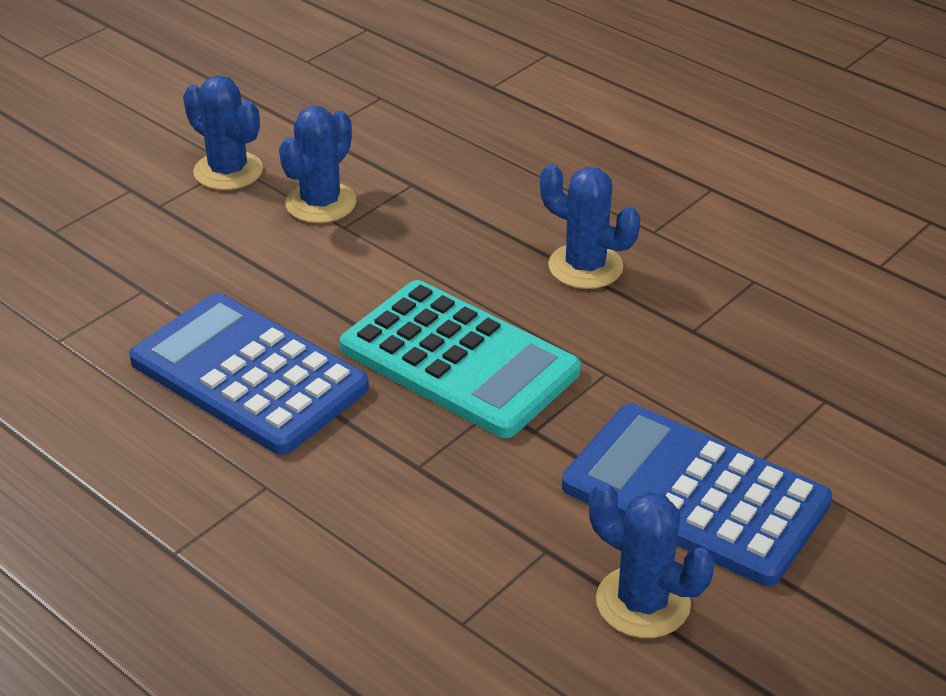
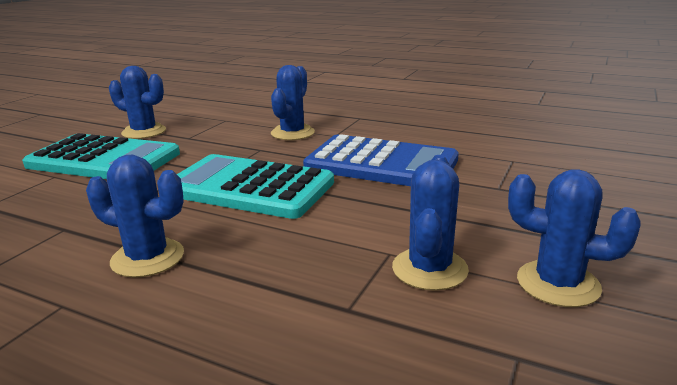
camera: 165 degrees right, 15 degrees down
blue calculator [562,404,832,586] -> turquoise calculator [22,133,180,179]
none -> blue cactus [271,65,315,140]

